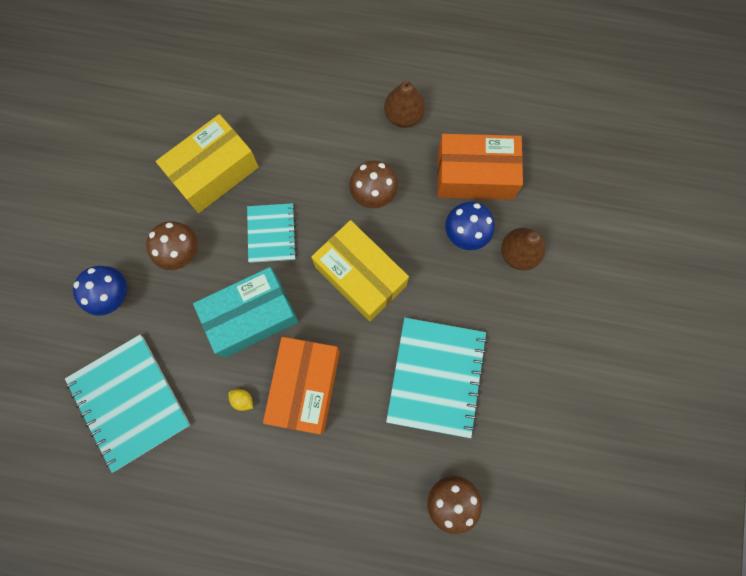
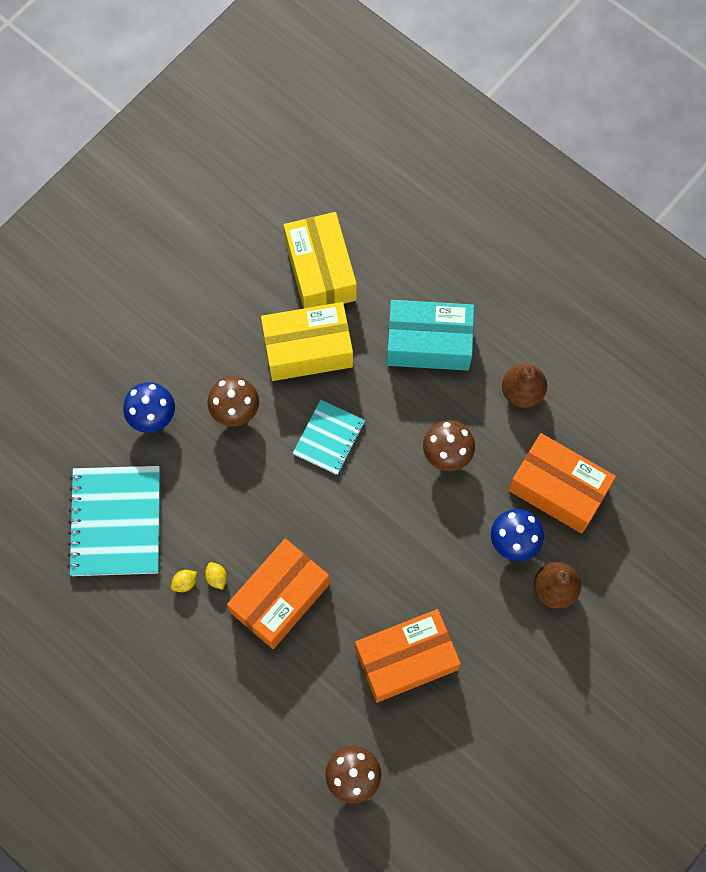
camera: 30 degrees right, 5 degrees down
turquoise box [193,267,298,358] -> turquoise box moved to [387,300,474,371]
yellow box [311,220,409,322] -> yellow box moved to [284,212,357,309]
turquoise notebook [386,318,488,438] -> orange box [355,609,461,703]
none -> yellow lemon [171,570,197,592]

